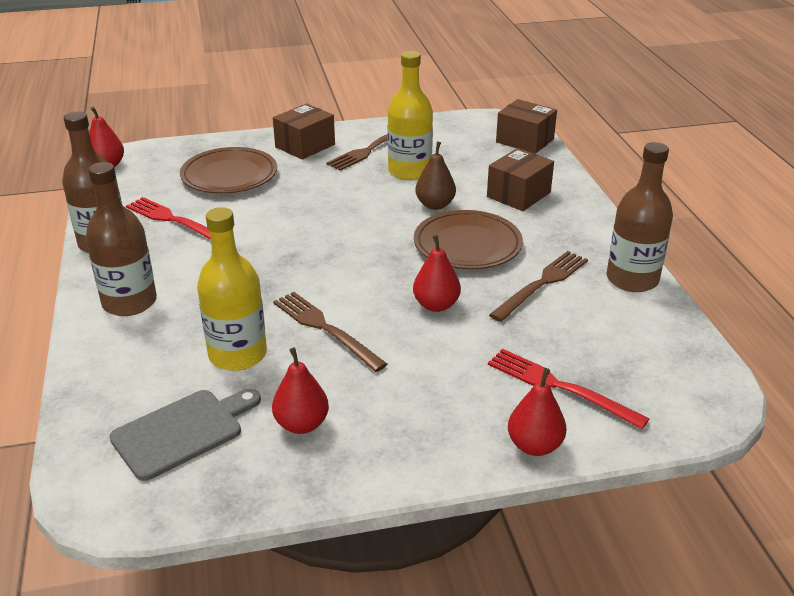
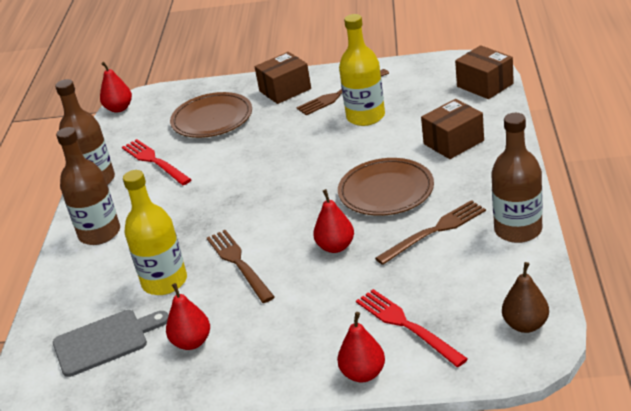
camera: 20 degrees right, 0 degrees up
brown pear [415,141,456,210] -> brown pear moved to [502,262,549,333]

